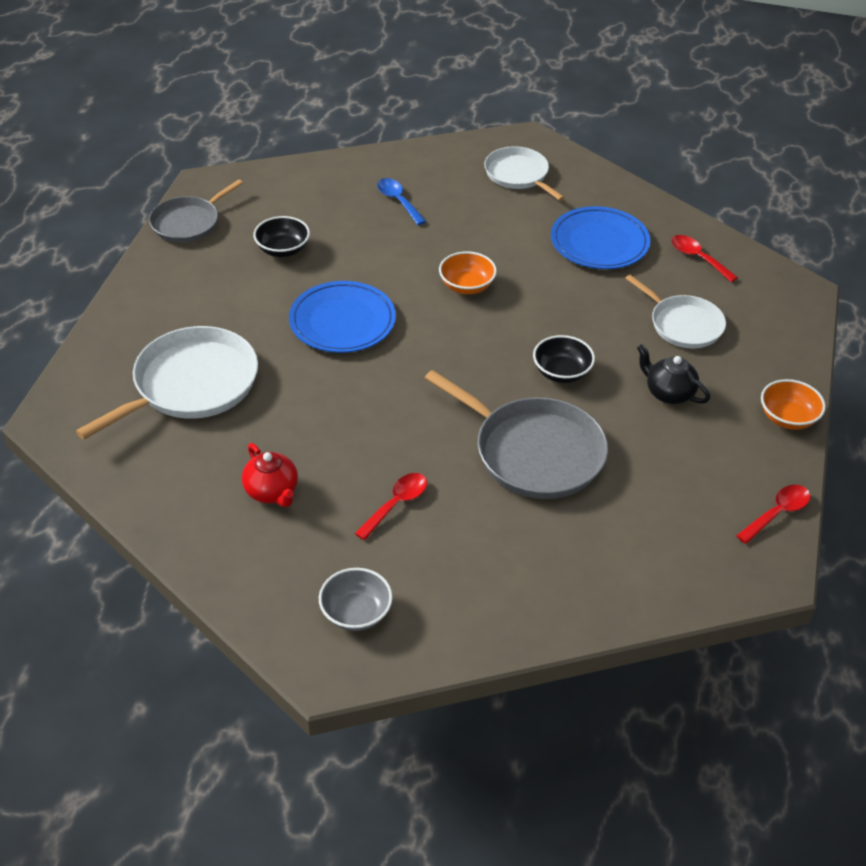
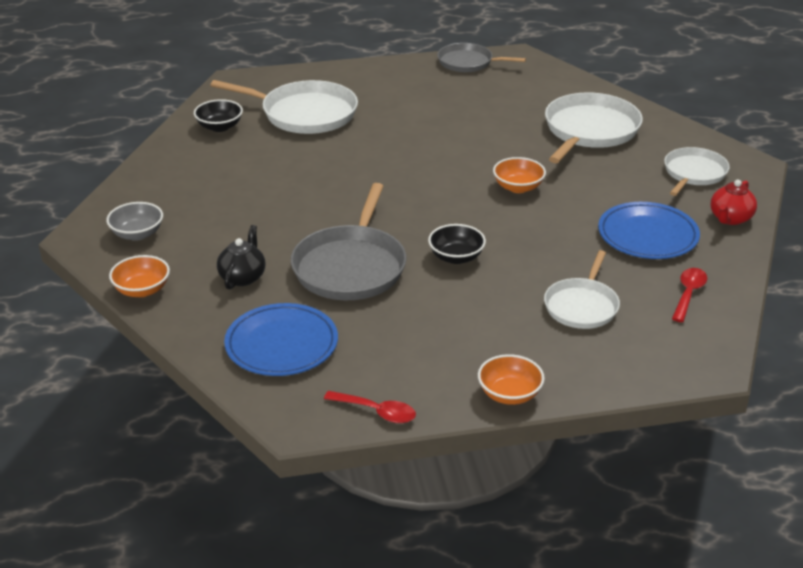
camera: 65 degrees right, 10 degrees down
red teapot [242,443,298,507] -> red teapot moved to [711,180,757,225]
black bowl [253,216,310,257] -> black bowl moved to [194,99,243,132]
blue plate [289,281,396,353] -> blue plate moved to [224,303,338,376]
red spoon [355,473,427,540] -> none
blue spoon [377,178,426,225] -> white pan [545,92,643,163]
black teapot [637,344,710,404] -> black teapot moved to [217,225,265,290]
none -> orange bowl [109,255,170,297]

